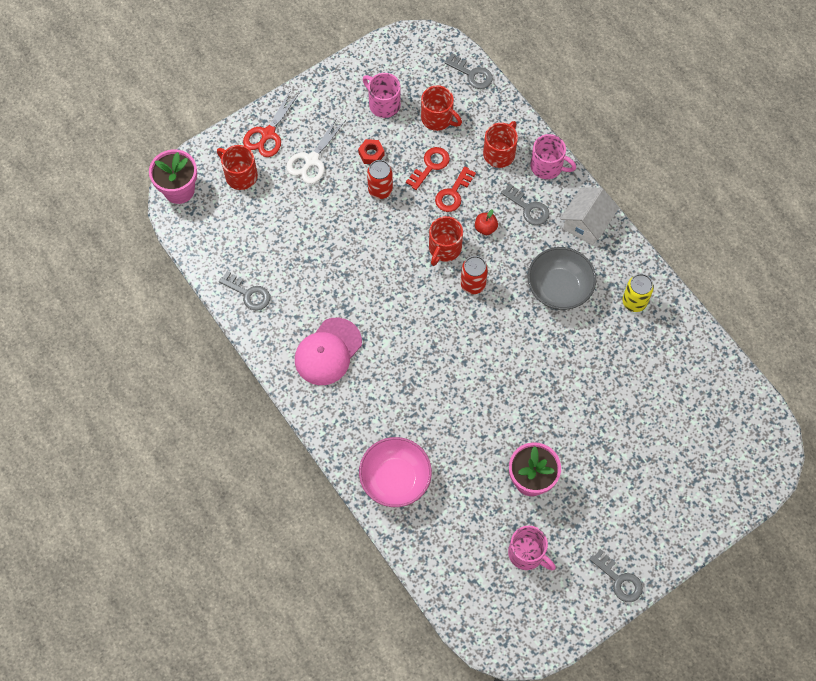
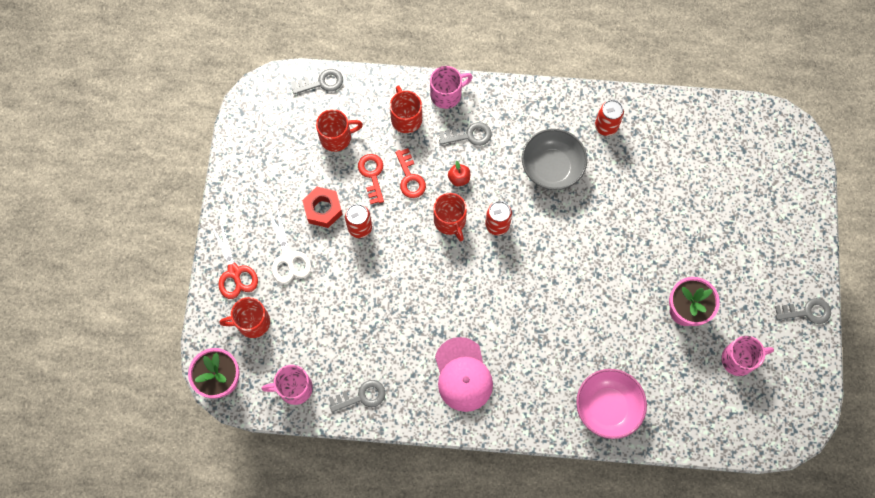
camera: 50 degrees left, 5 degrees up
red nut [358,139,385,164] -> red nut [302,187,342,228], size x1.53
pink mug [363,73,401,118] -> pink mug moved to [262,365,313,405]
white house [560,188,619,245] -> none
yellow can [622,274,654,312] -> red can [595,100,624,136]

